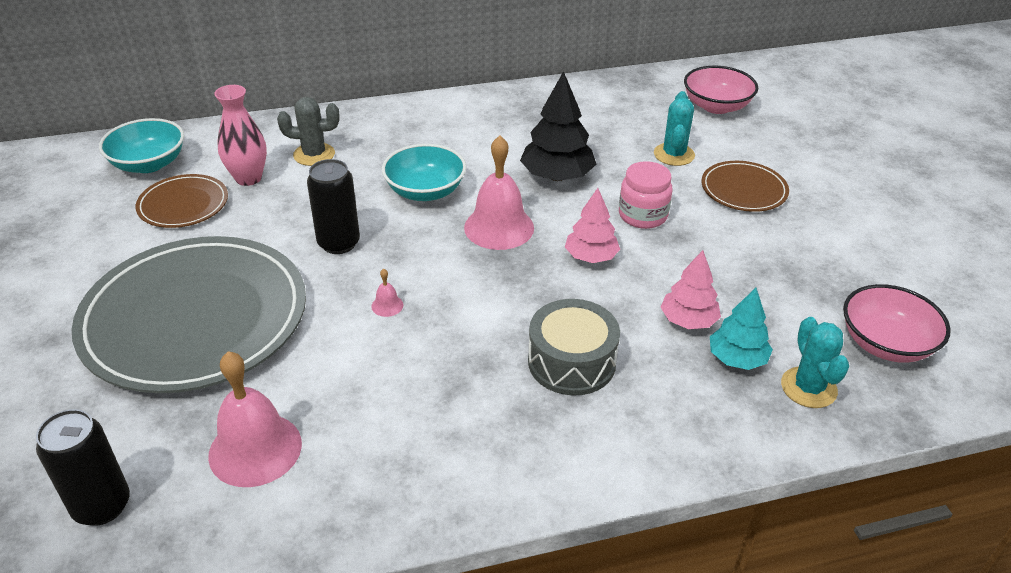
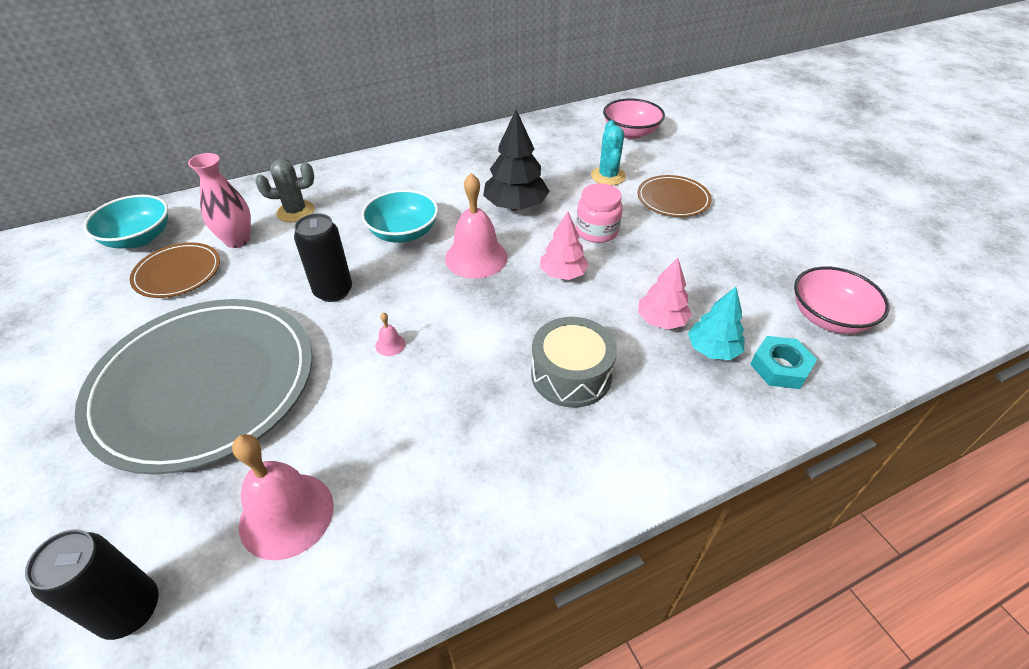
camera: 10 degrees left, 5 degrees up
turquoise cactus [781,317,849,408] -> turquoise nut [750,336,817,389]

